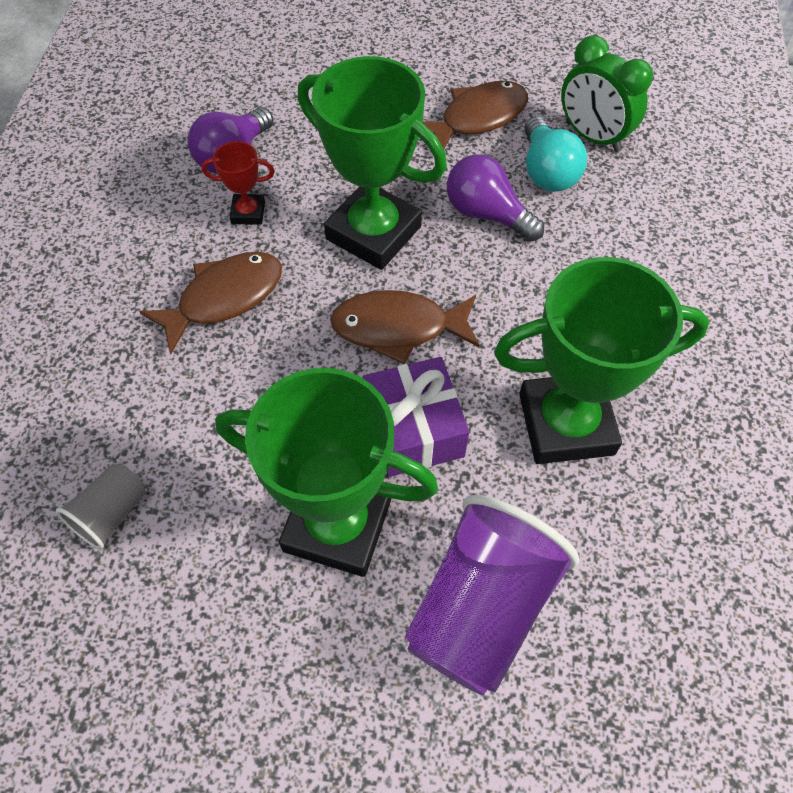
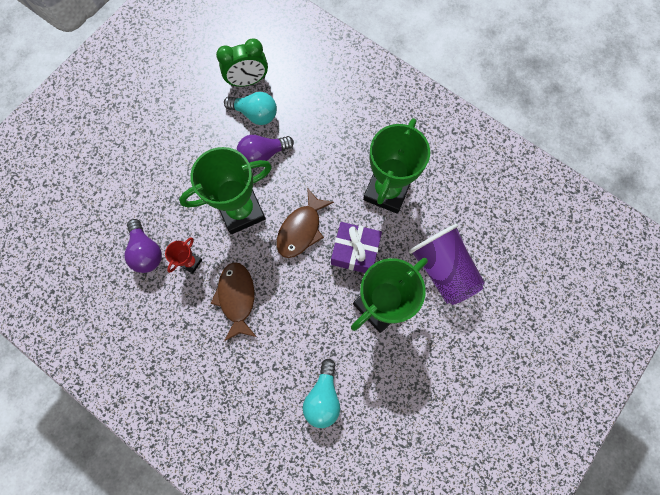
camera: 60 degrees left, 15 degrees up
grey cup [56,464,146,550] -> turquoise light bulb [303,358,340,428]
brown fish [423,81,528,149] -> none

